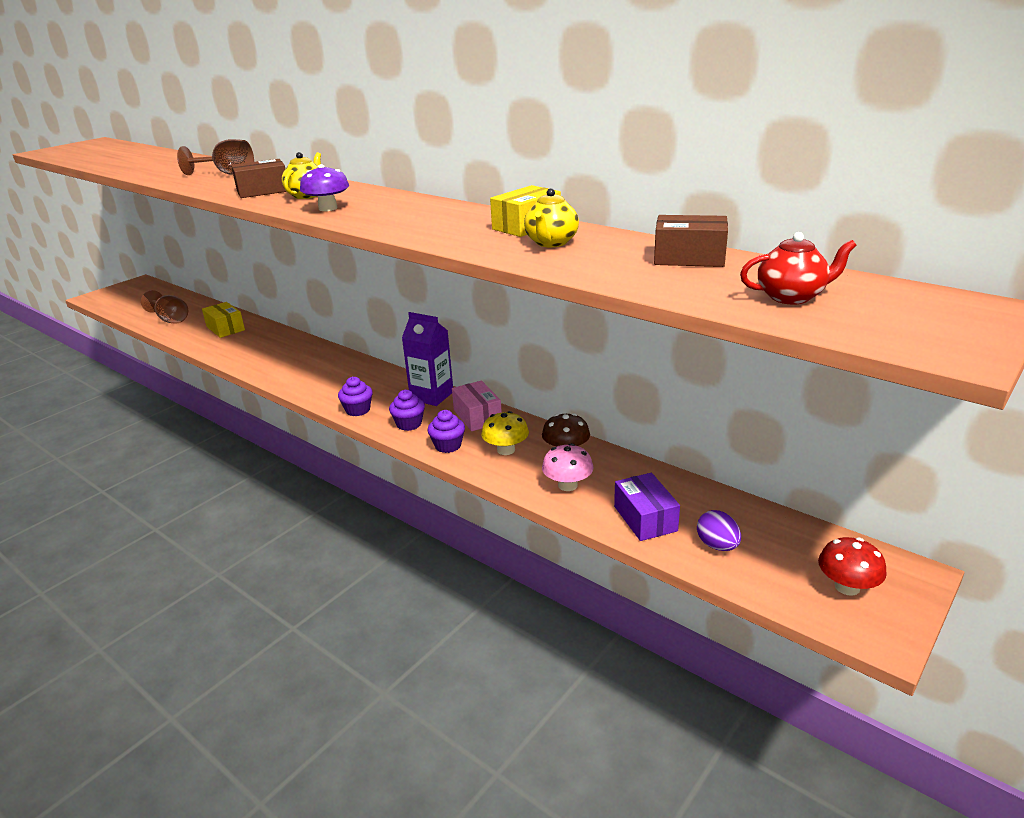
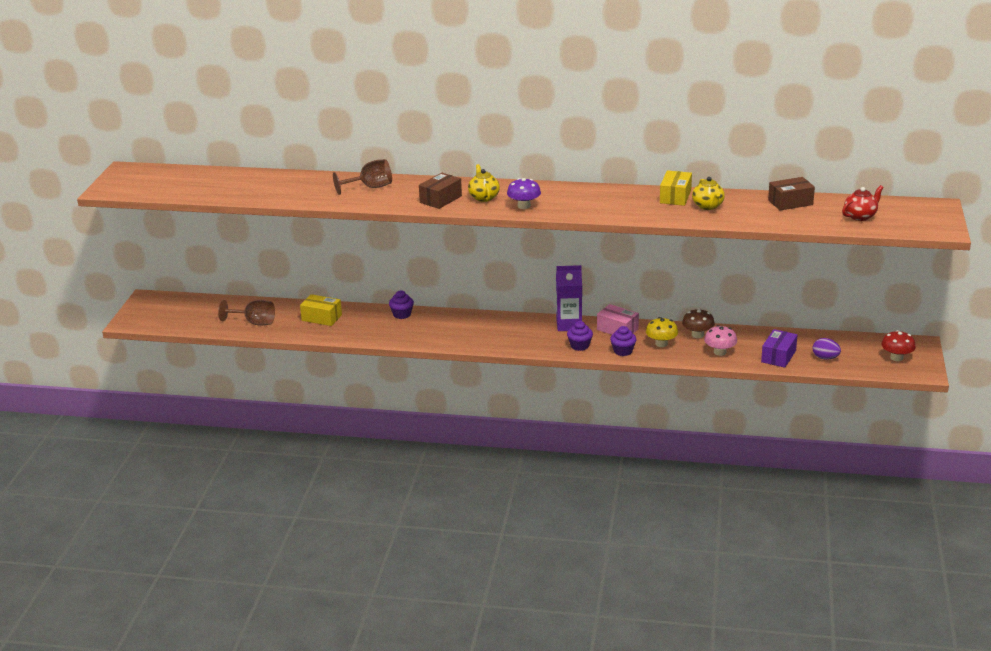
camera: 30 degrees left, 0 degrees up
purple cupcake [338,377,373,416] -> purple cupcake moved to [389,290,414,319]
purple box [614,473,680,541] -> purple box turned 75 degrees clockwise [761,329,797,368]

